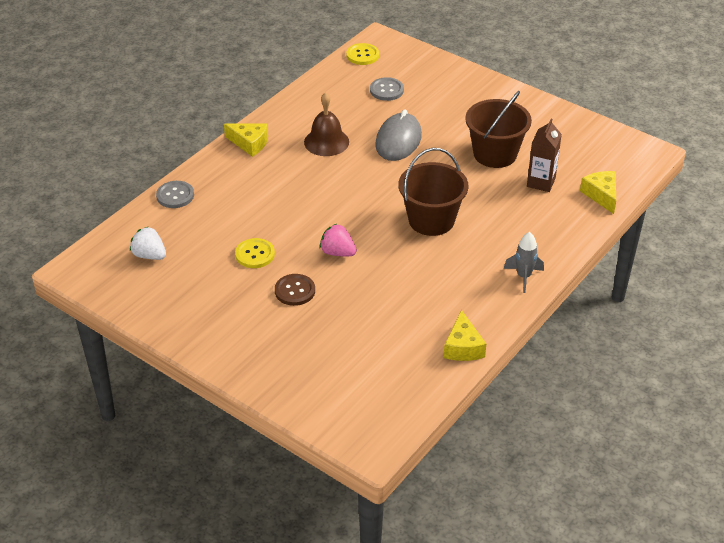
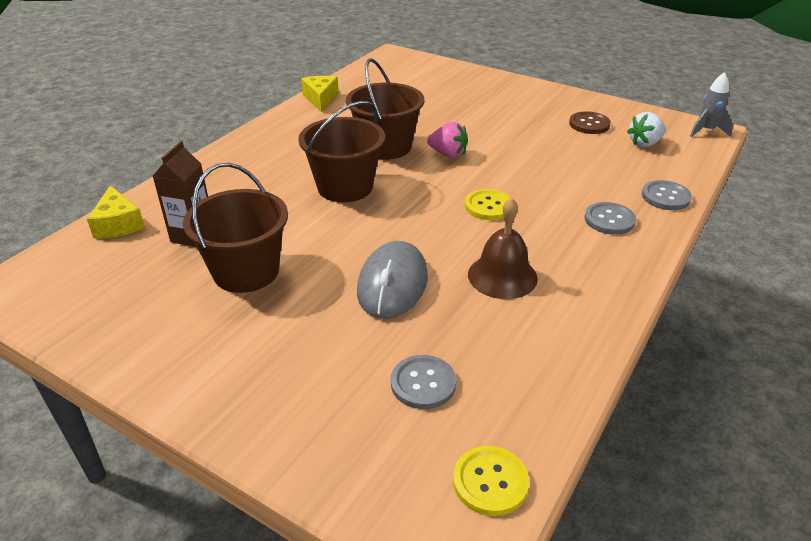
camera: 175 degrees right, 5 degrees down
white strawberry [130,226,166,260] -> white strawberry turned 120 degrees clockwise [627,112,666,147]
yellow cheese [224,123,268,157] -> none
yellow button [235,238,275,268] -> yellow button moved to [465,189,511,220]
brown button [275,274,315,306] -> brown button moved to [569,111,611,134]
grey rocket [504,232,544,293] -> grey rocket moved to [690,72,733,137]
none -> brown bucket [346,58,424,160]
none -> grey button [584,202,636,235]

